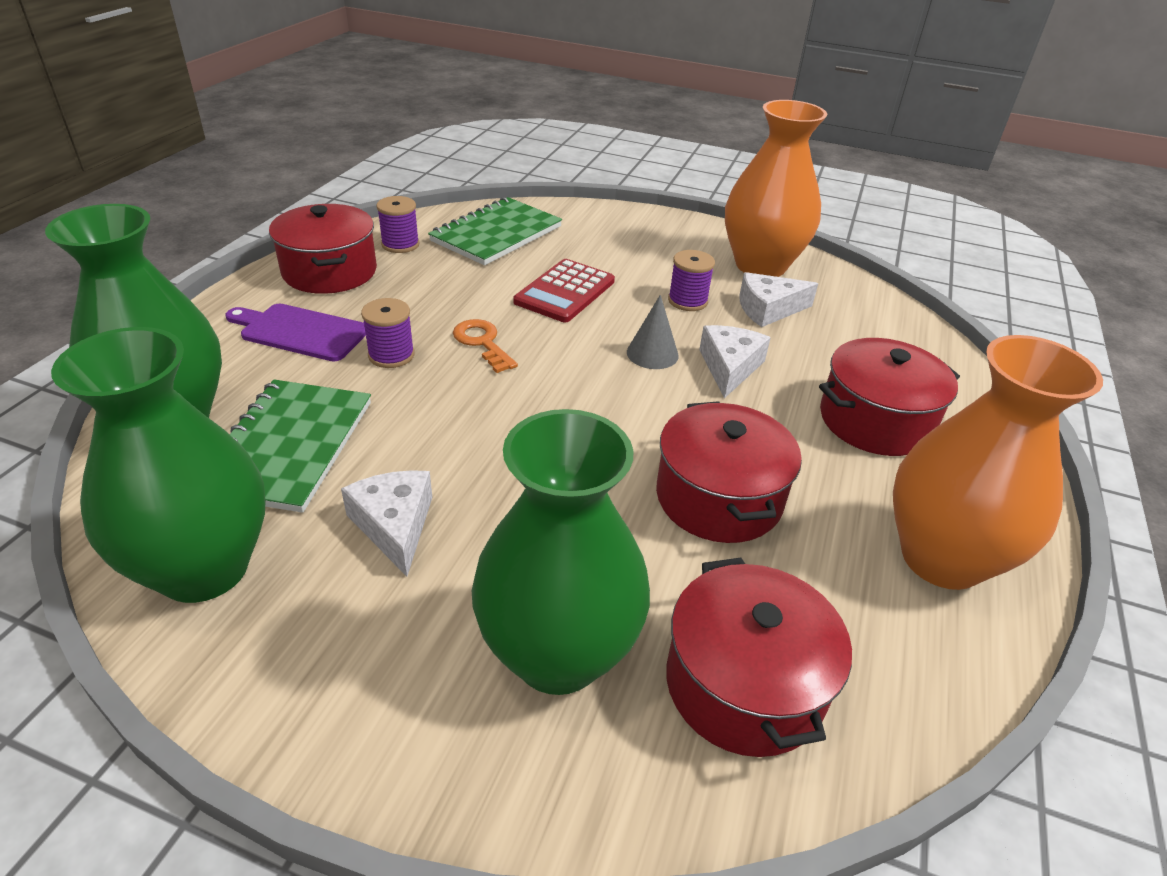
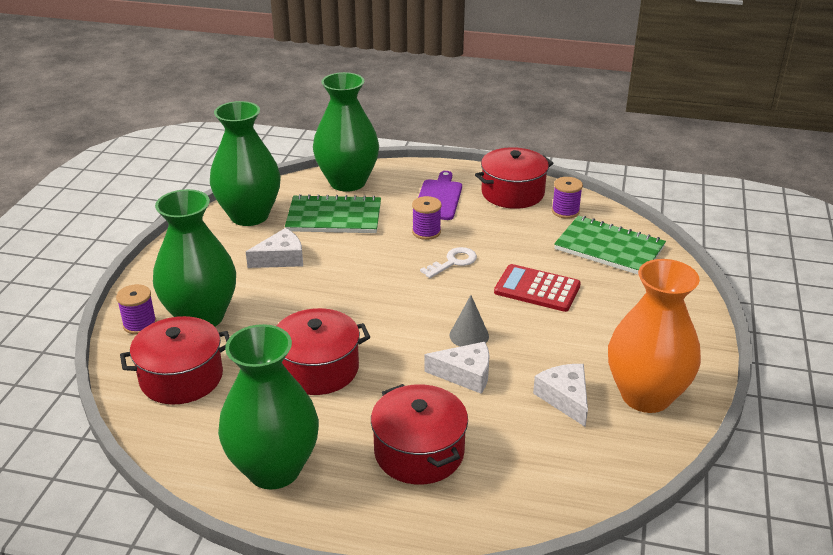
camera: 85 degrees right, 5 degrees down
orange key [453,319,518,373] -> white key [420,247,477,278]
purple spool [668,250,715,311] -> purple spool moved to [116,284,157,334]
orange vase [893,335,1103,590] -> green vase [218,324,319,489]

